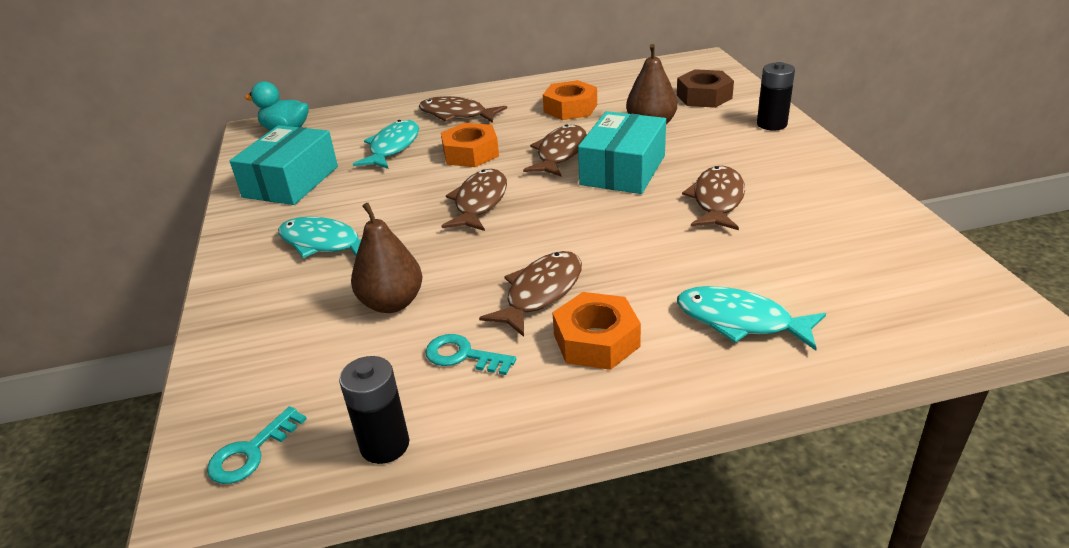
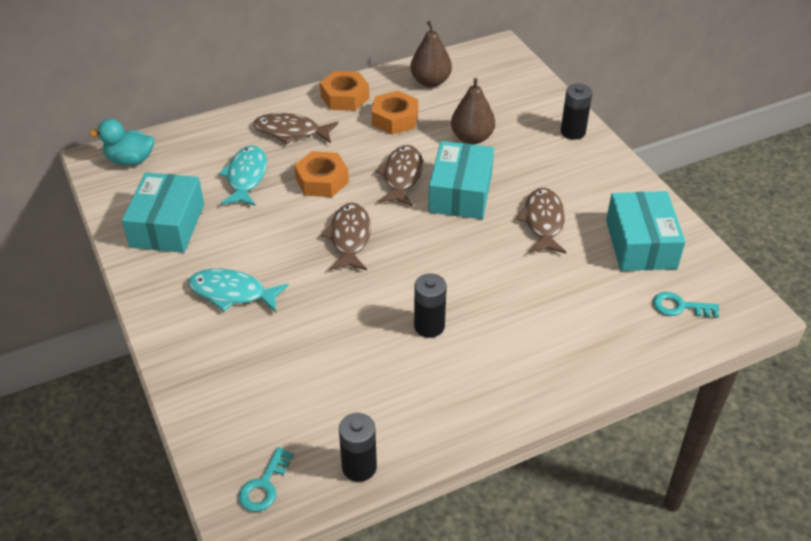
camera: 15 degrees left, 10 degrees up
brown pear [351,203,422,313] -> brown pear moved to [410,21,452,87]
turquoise key [425,334,516,375] -> turquoise key moved to [653,292,719,318]
brown fish [479,251,582,337] -> black battery [414,273,447,338]
orange nut [552,292,641,370] -> orange nut moved to [320,71,369,111]
brown nut [677,69,734,108] -> none
turquoise fish [677,286,826,351] -> none
none -> turquoise box [606,191,686,271]

